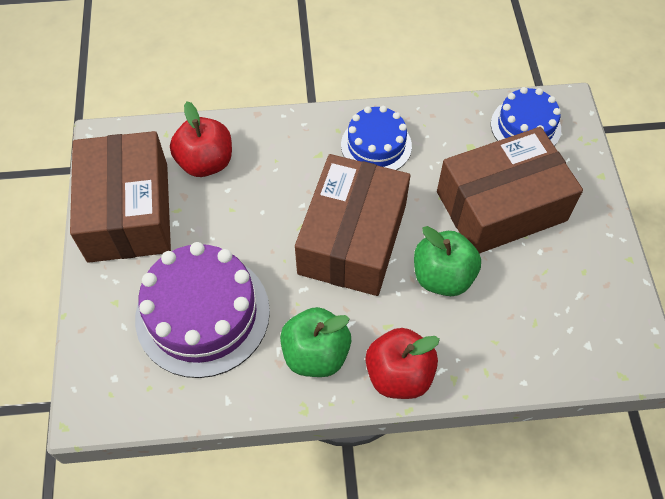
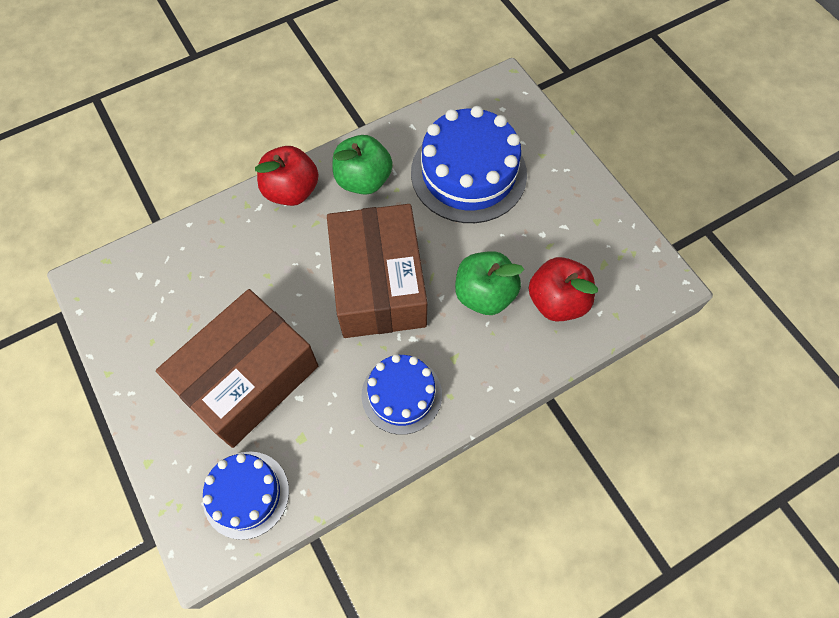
camera: 155 degrees right, 5 degrees up
brown box [70,131,171,263] -> none
purple cake [135,242,270,378] -> blue cake [411,106,527,223]
green apple [414,226,481,296] -> green apple moved to [455,251,524,315]

